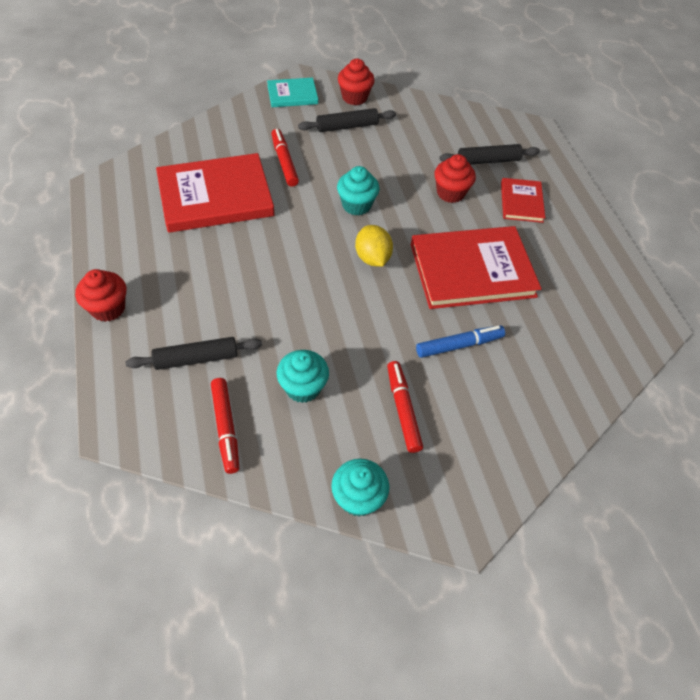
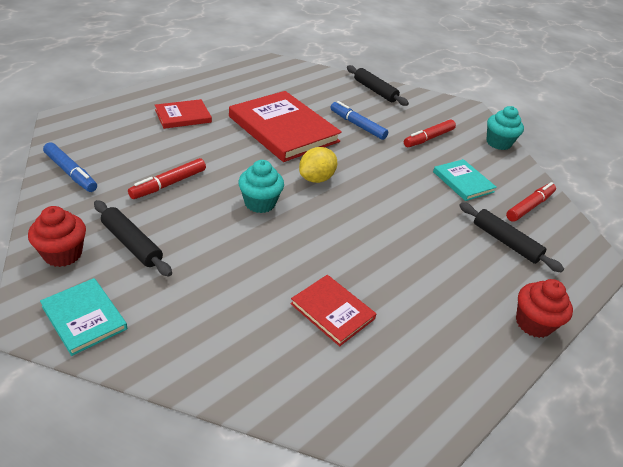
camera: 120 degrees left, 15 degrees down
red book [156,153,274,233] -> red book [290,275,376,346], size x0.51
red marker [271,129,299,187] -> red marker moved to [128,158,206,199]
turquoise cupcake [277,350,329,403] -> turquoise book [433,159,497,201]
red cupcake [435,154,476,203] -> none
black rolling pin [440,144,540,165] -> black rolling pin moved to [347,65,409,106]
none -> blue marker [43,142,97,192]

